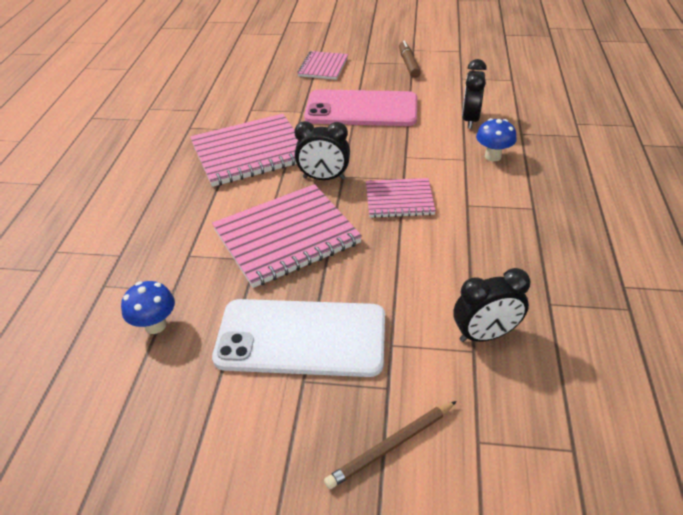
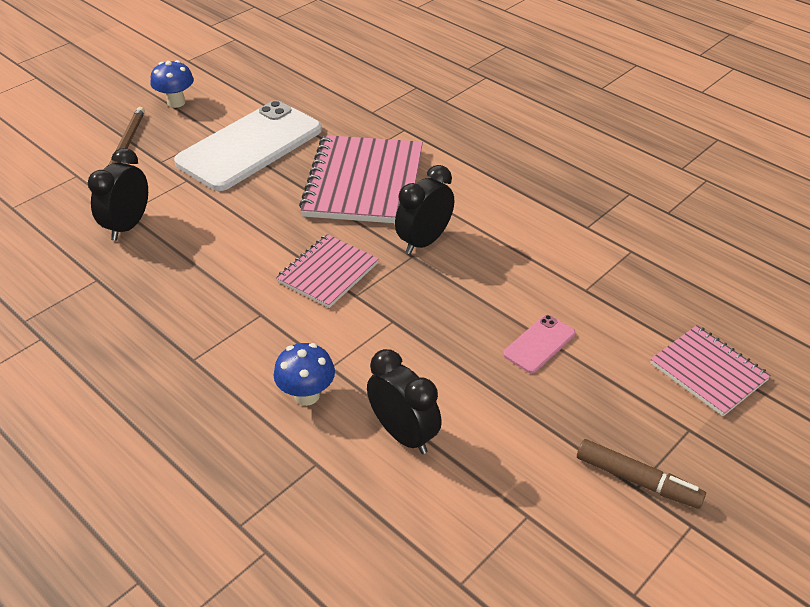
camera: 125 degrees right, 0 degrees up
blue mushroom [121,281,175,334] -> blue mushroom moved to [151,60,194,108]
pink notebook [190,114,298,187] -> none
pink phone [304,89,417,126] -> pink phone [503,315,576,373], size x0.42

